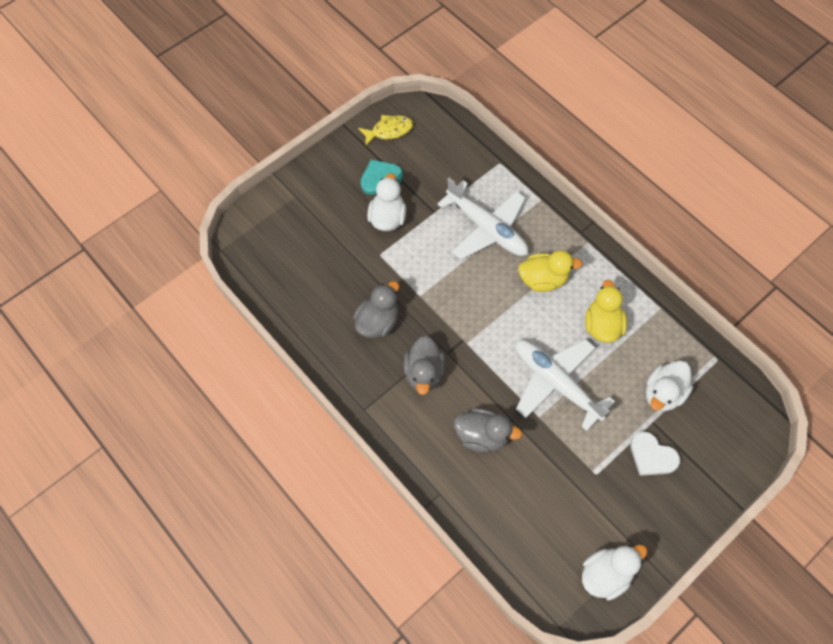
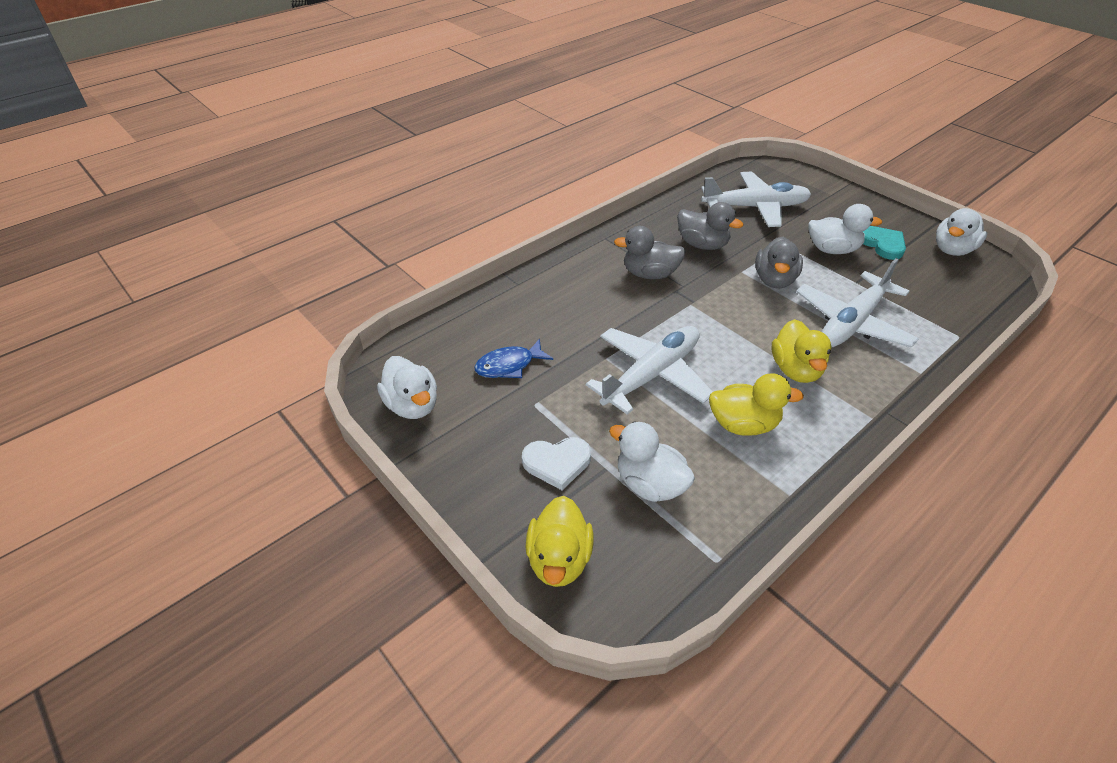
camera: 90 degrees right, 20 degrees down
yellow fish [358,115,413,147] -> white duck [936,208,987,256]
grey duck [454,408,522,453] -> grey duck moved to [755,237,803,288]
white heart [630,432,680,476] -> white heart turned 135 degrees counterclockwise [522,437,591,490]
none -> blue fish [474,339,553,378]
none -> yellow duck [526,496,594,587]
none -> white plane [701,172,811,227]

